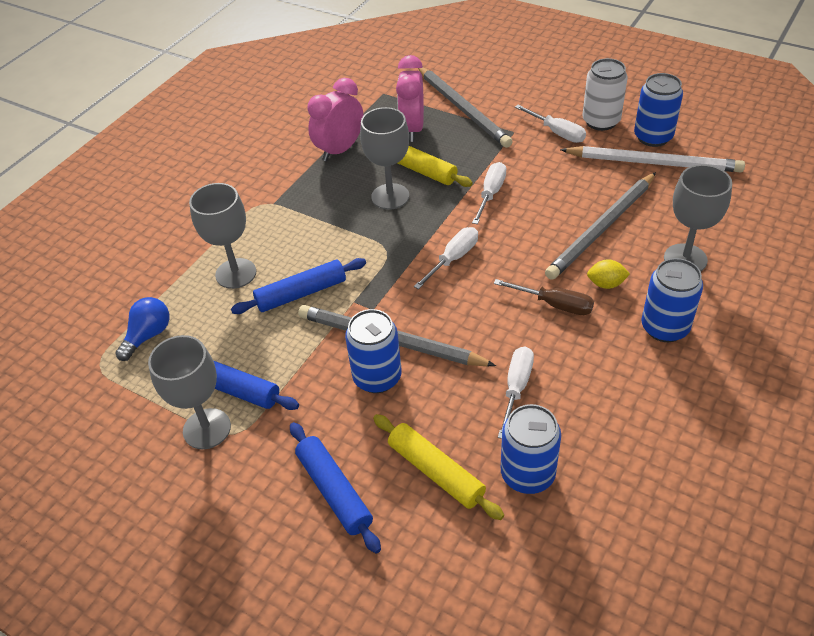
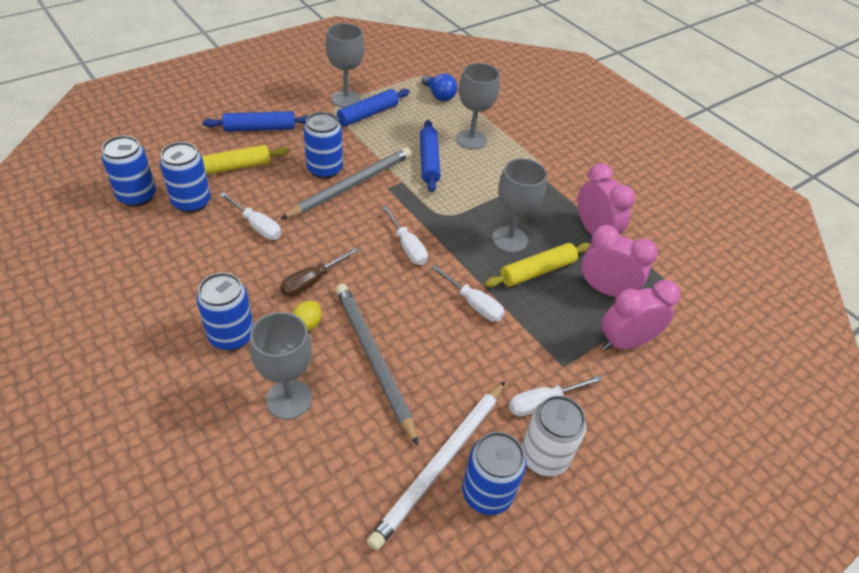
camera: 105 degrees right, 0 degrees up
grey pencil [418,68,513,148] -> pink clock [601,280,681,350]
none -> blue can [101,136,156,207]

